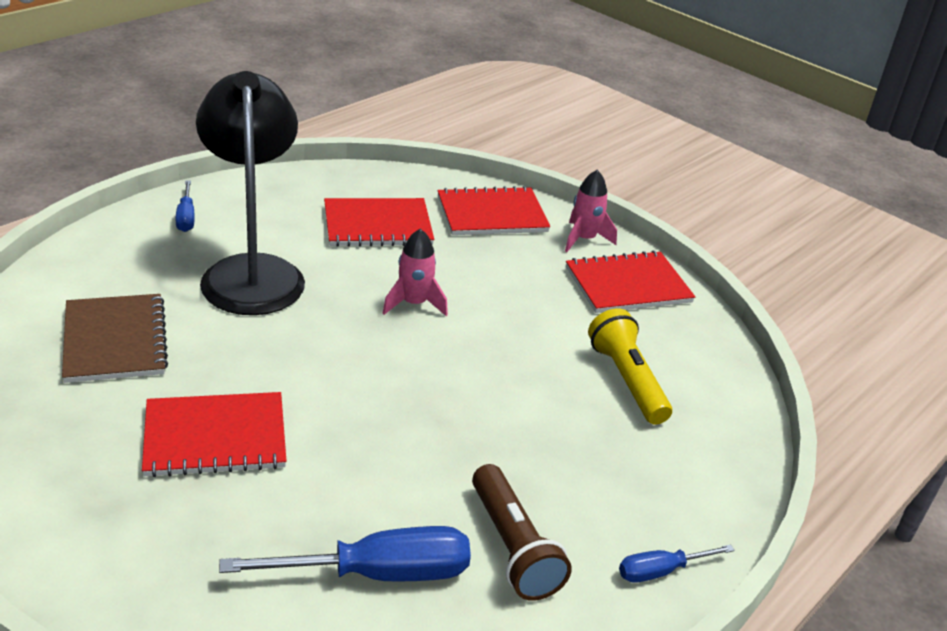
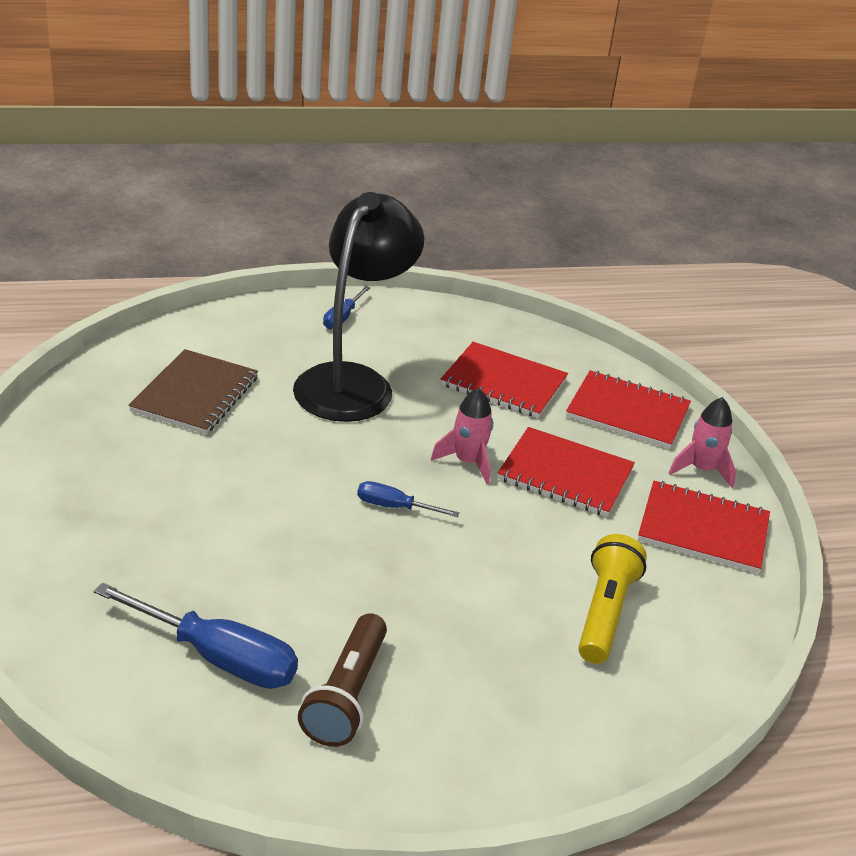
camera: 35 degrees right, 0 degrees up
red notebook [142,392,287,477] -> red notebook moved to [498,427,635,517]
blue screwdriver [619,545,735,583] -> blue screwdriver moved to [357,481,460,517]

